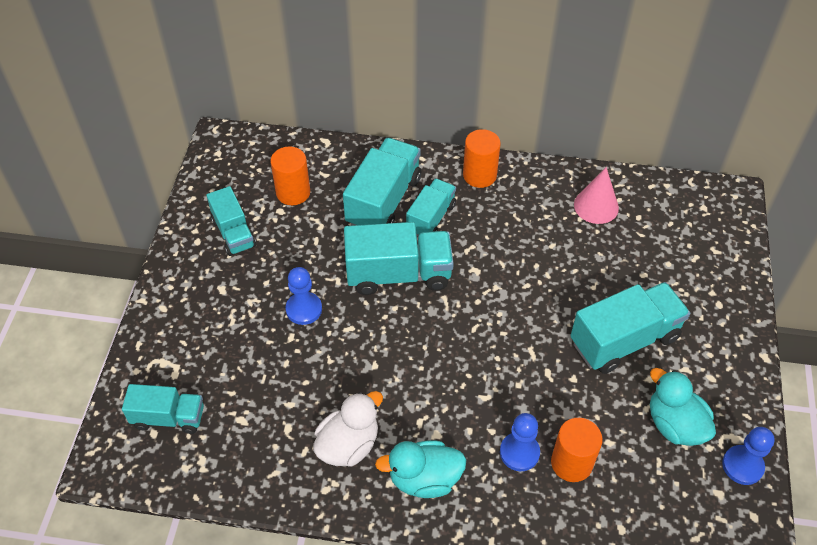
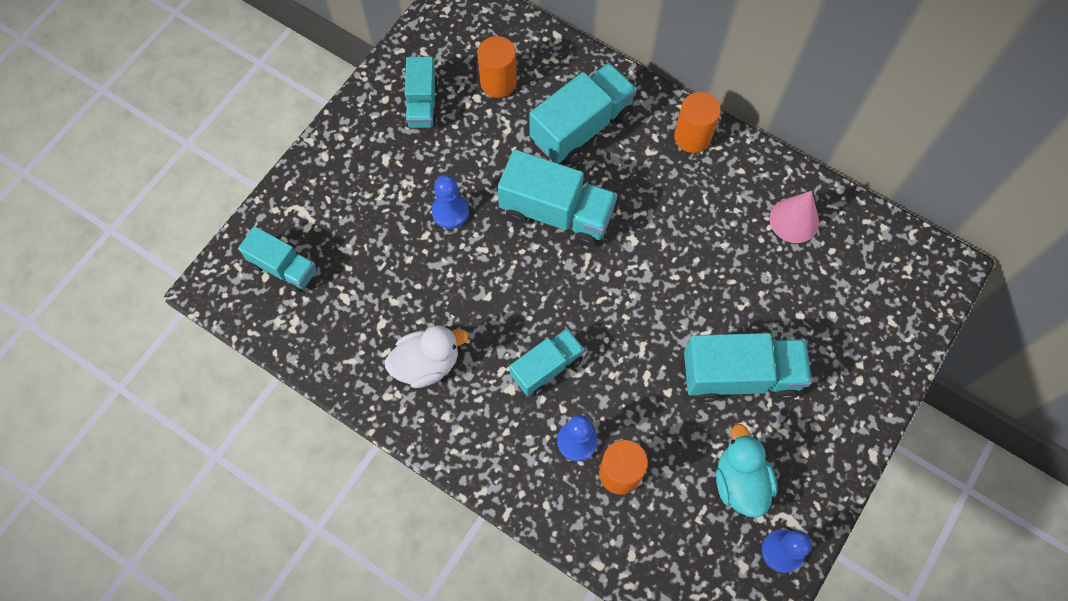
camera: 25 degrees right, 15 degrees up
turquoise duck [375,440,466,498] -> none
turquoise truck [406,179,456,237] -> turquoise truck moved to [509,328,584,396]

